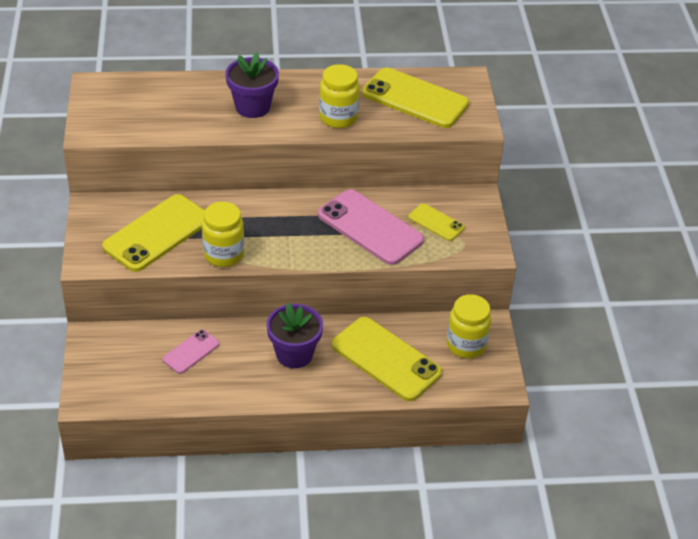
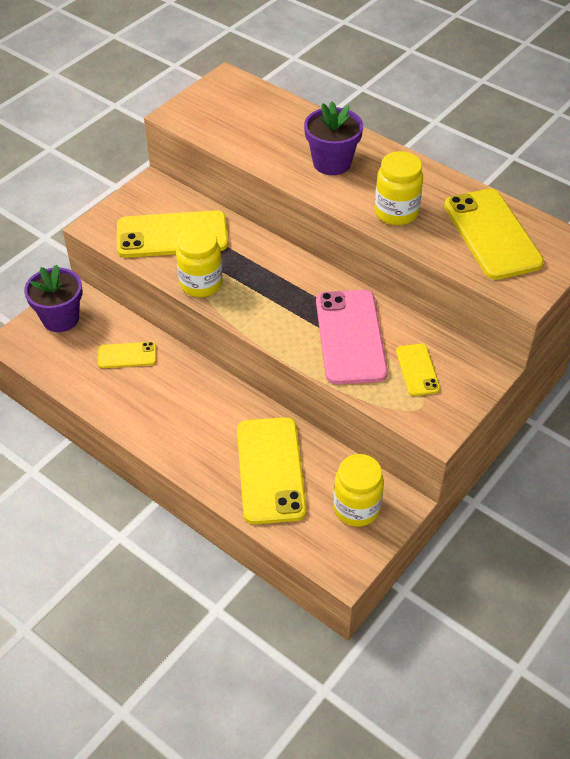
camera: 45 degrees right, 5 degrees up
pink phone [163,330,219,374] -> yellow phone [98,342,157,368]
purple flower pot [267,303,323,368] -> purple flower pot moved to [24,264,82,332]

